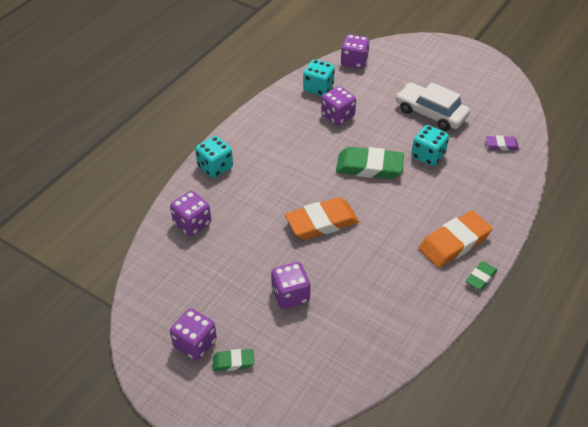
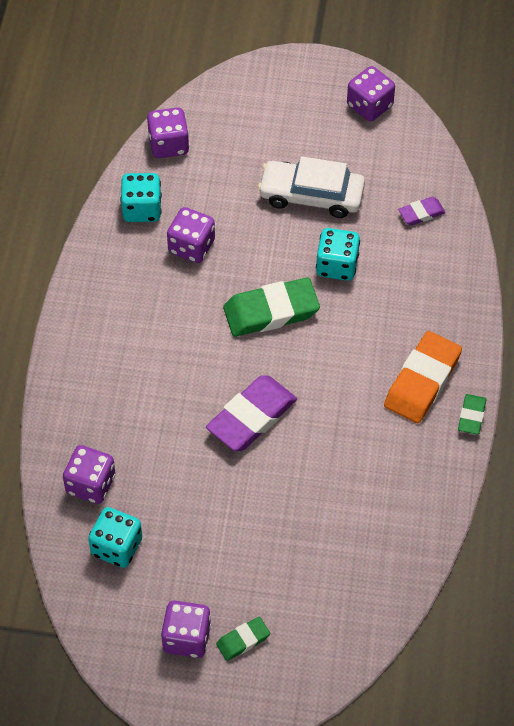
camera: 25 degrees left, 10 degrees up
turquoise dice [195,136,233,178] -> turquoise dice moved to [88,507,142,568]
purple dice [271,262,311,309] -> purple dice moved to [347,66,395,122]
orange eraser [285,197,359,240] -> purple eraser [206,375,297,451]

